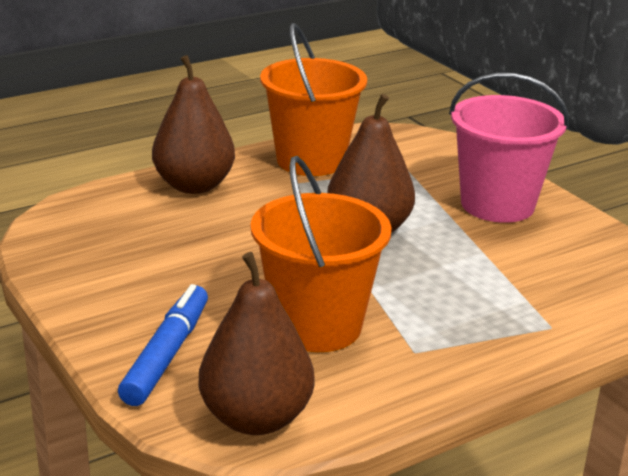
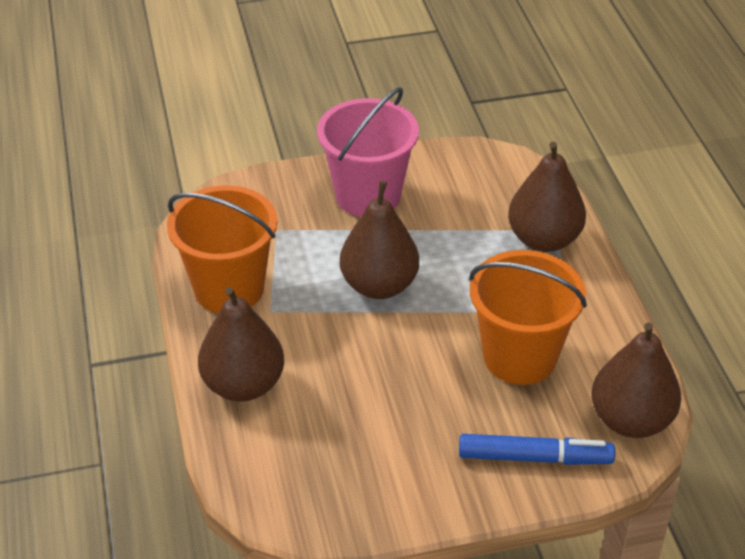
camera: 70 degrees left, 15 degrees up
blue marker [118,284,208,406] -> blue marker turned 150 degrees clockwise [459,434,615,465]
none -> brown pear [508,142,586,252]

